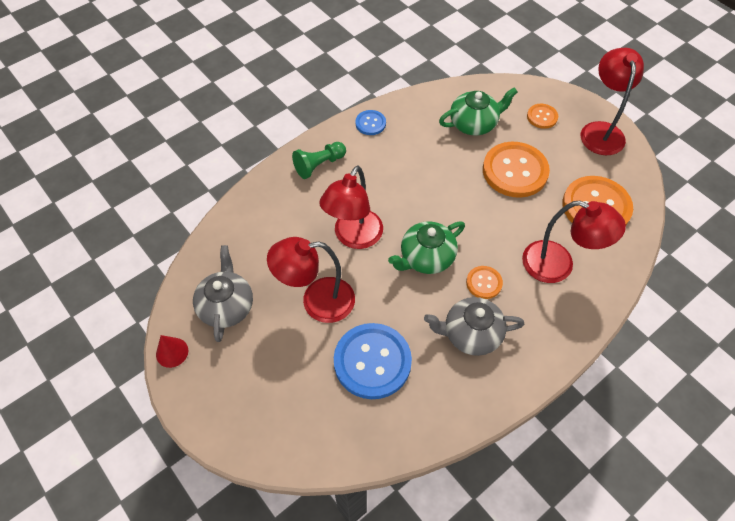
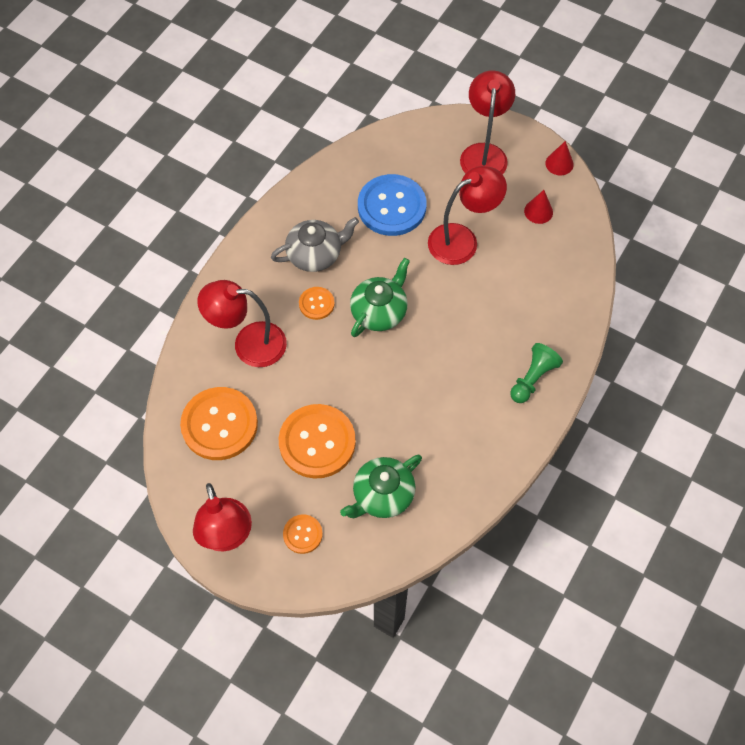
camera: 160 degrees right, 5 degrees up
grey teapot [193,245,253,342] -> red cone [524,190,553,224]
red lamp [319,166,383,249] -> red lamp moved to [460,70,515,174]
blue button [356,110,386,135] -> none

